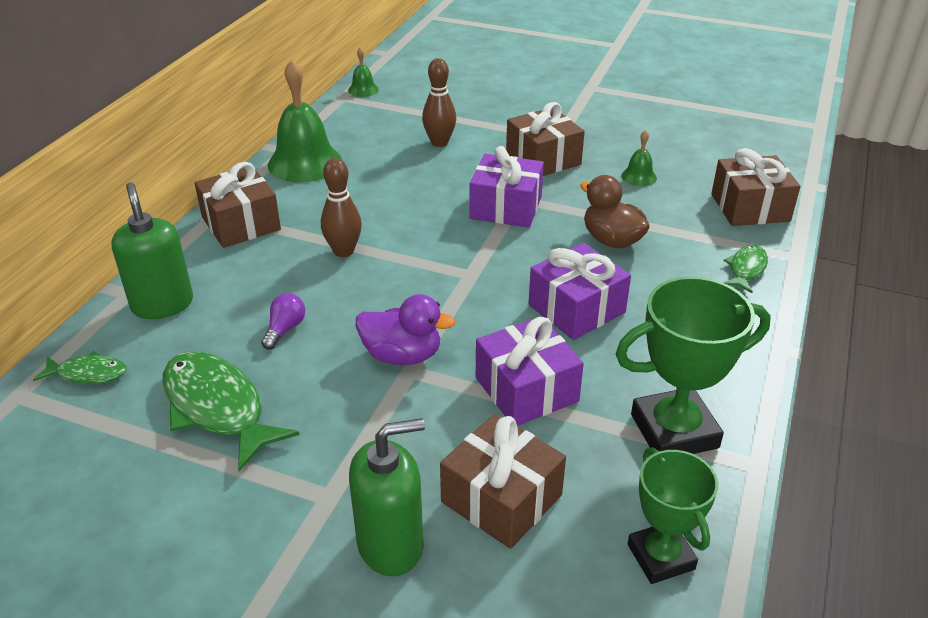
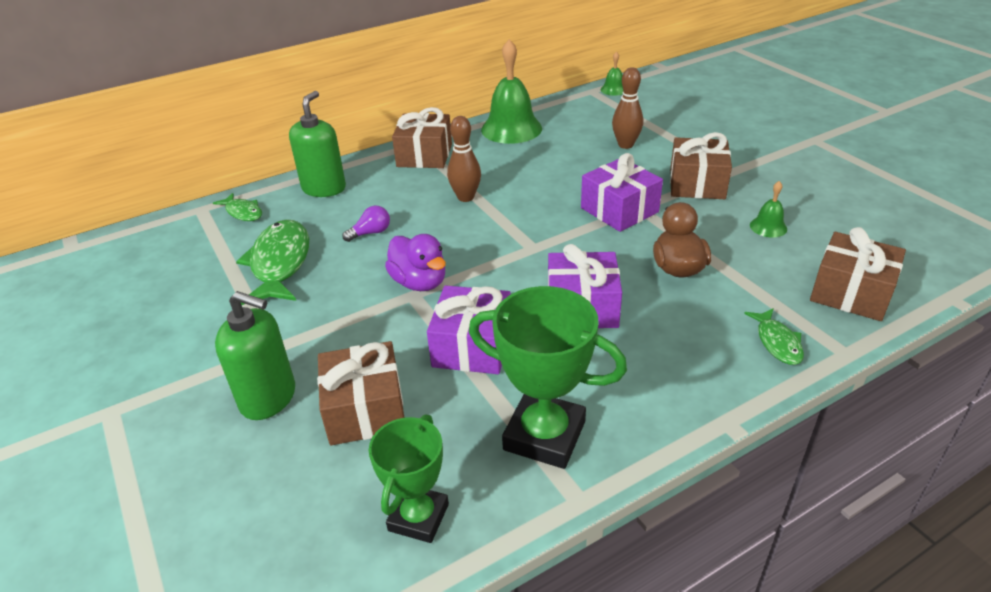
camera: 40 degrees right, 0 degrees up
green fish [723,245,768,293] -> green fish turned 105 degrees clockwise [744,308,804,365]

